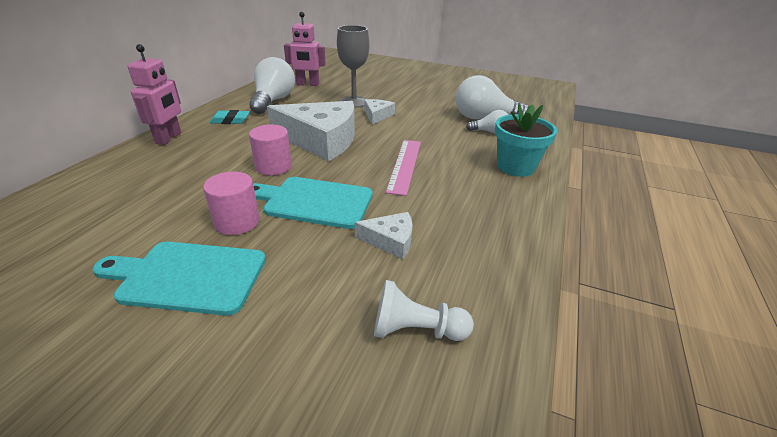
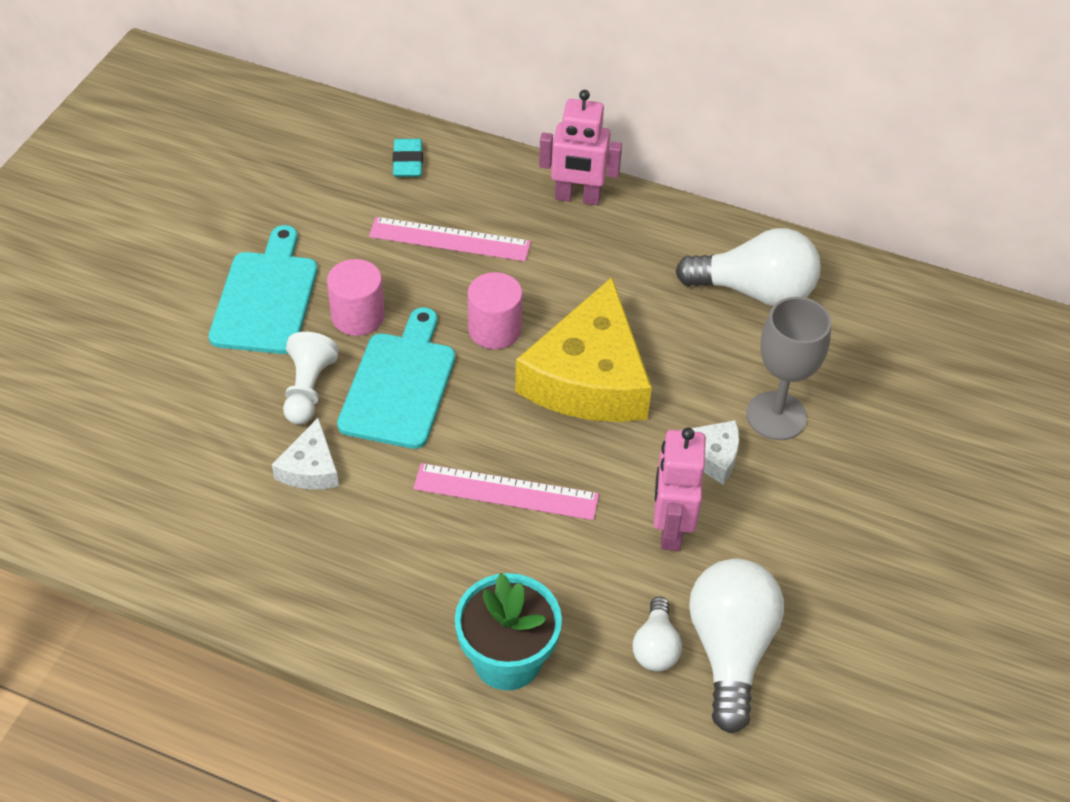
camera: 90 degrees right, 15 degrees up
turquoise eraser [210,110,250,124] -> turquoise eraser moved to [392,139,423,177]
white cheese [267,101,355,161] -> yellow cheese [515,277,652,422]
pink robot [284,12,326,86] -> pink robot moved to [654,427,706,551]
white pawn [374,280,474,341] -> white pawn moved to [283,332,339,425]
none -> pink ruler [369,217,531,261]

